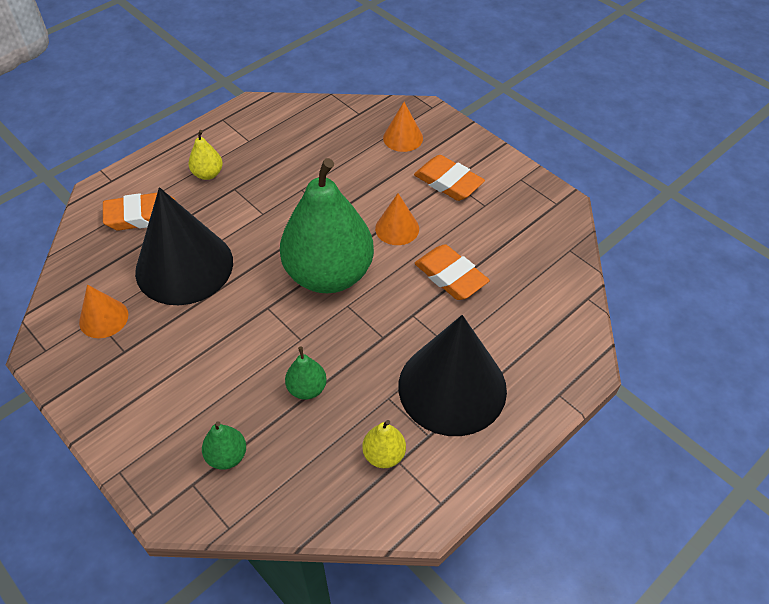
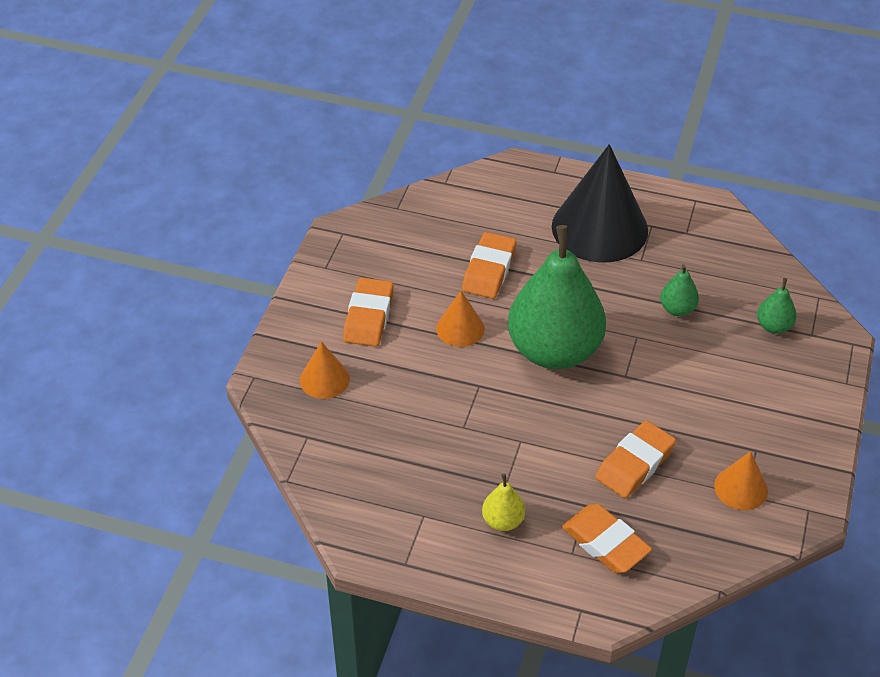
camera: 120 degrees left, 5 degrees down
black cone [135,187,233,305] -> orange eraser [595,420,676,498]
yellow pear [362,420,406,468] -> none

